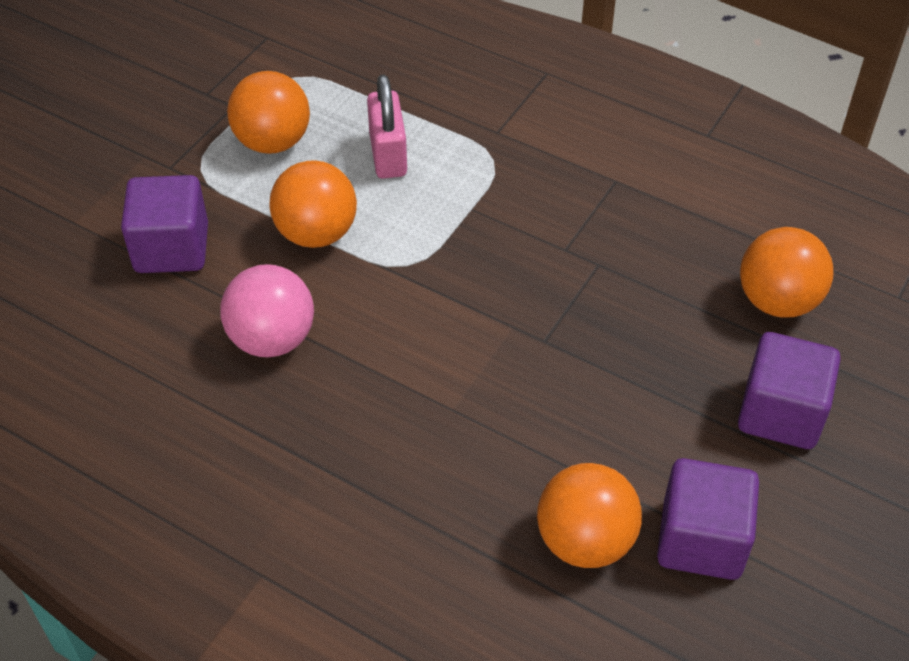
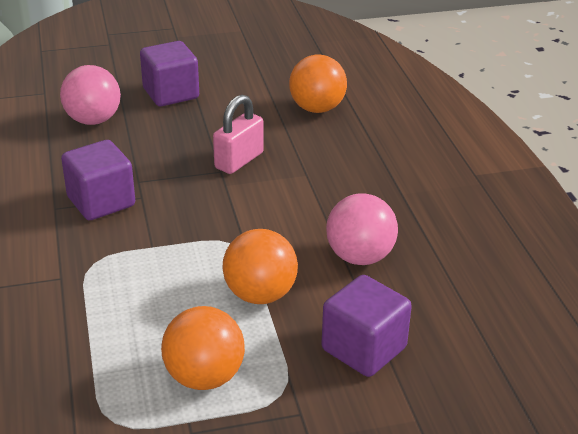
camera: 135 degrees left, 15 degrees down
pink padlock [367,75,407,179] -> pink padlock moved to [213,95,264,174]
purple cube [657,458,759,580] -> purple cube moved to [61,140,135,220]
orange ball [740,227,833,318] -> pink ball [60,65,121,125]

